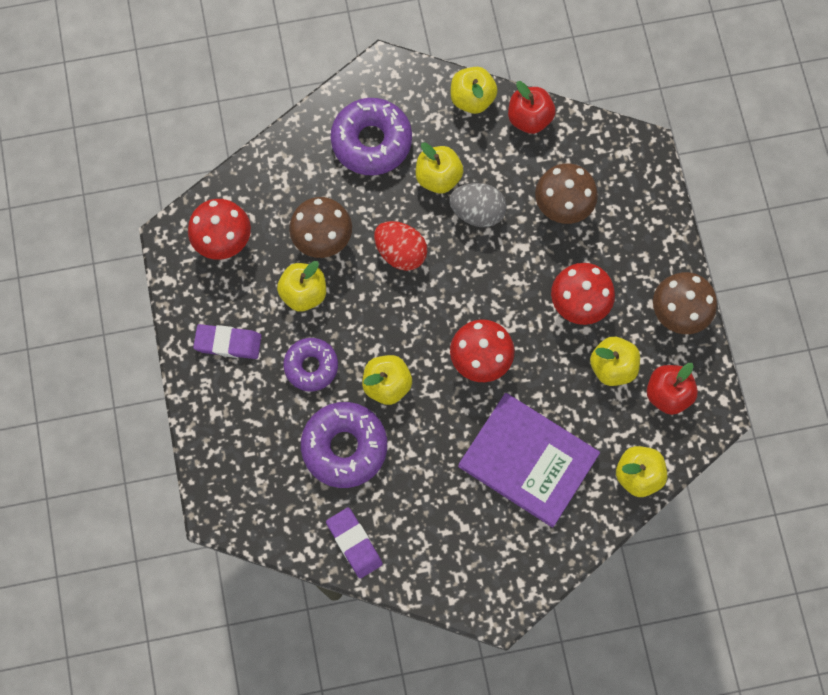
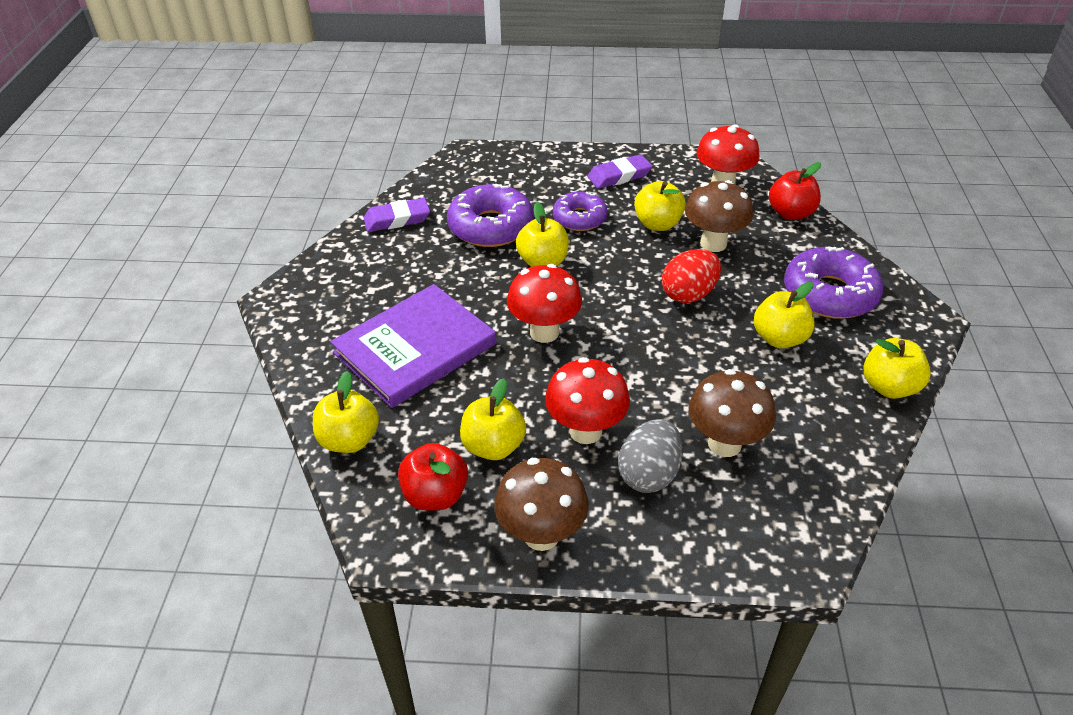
camera: 105 degrees right, 30 degrees down
purple eraser [193,324,262,359] -> purple eraser turned 45 degrees clockwise [587,154,652,189]
grey egg [449,183,507,227] -> grey egg moved to [618,419,683,493]
red apple [508,81,556,134] -> red apple moved to [769,162,821,220]

